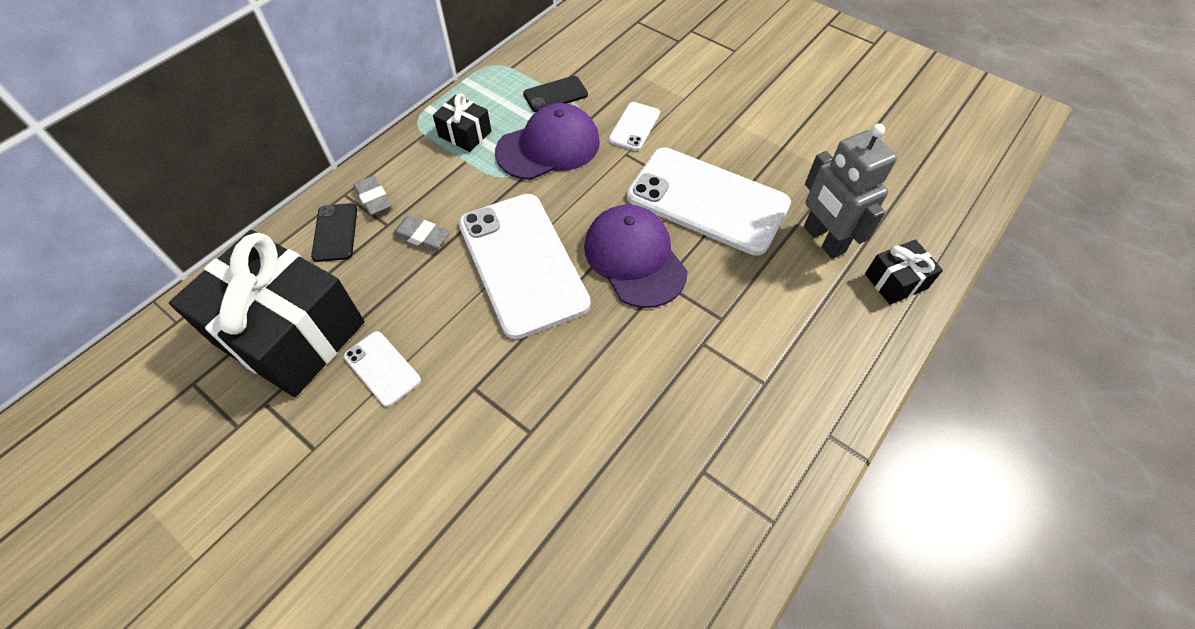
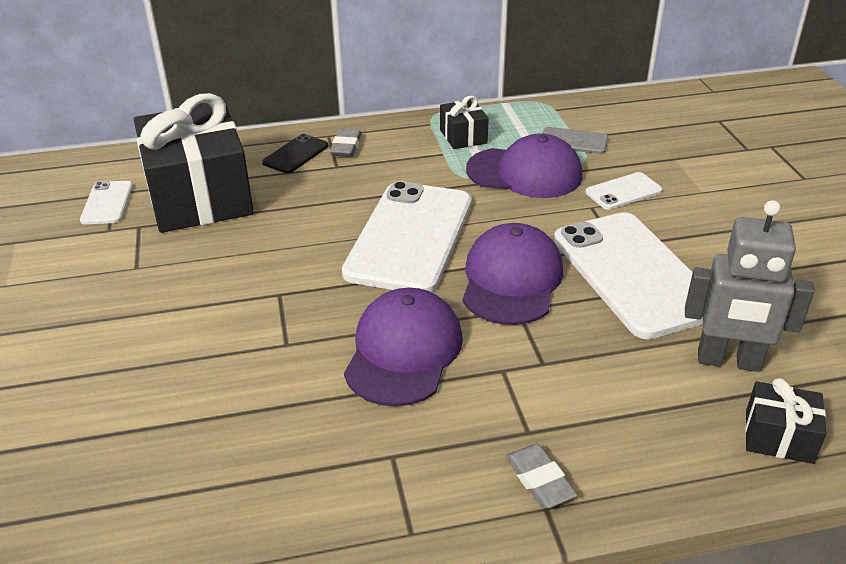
camera: 40 degrees right, 20 degrees down
white phone [344,331,421,407] -> white phone moved to [80,181,133,224]
grey eraser [393,216,450,251] -> grey eraser moved to [505,444,578,508]
black phone [523,76,588,112] -> grey phone [542,127,608,154]
grey robot [804,124,897,259] -> grey robot turned 90 degrees counterclockwise [685,200,814,372]
none -> purple cap [344,288,463,407]

